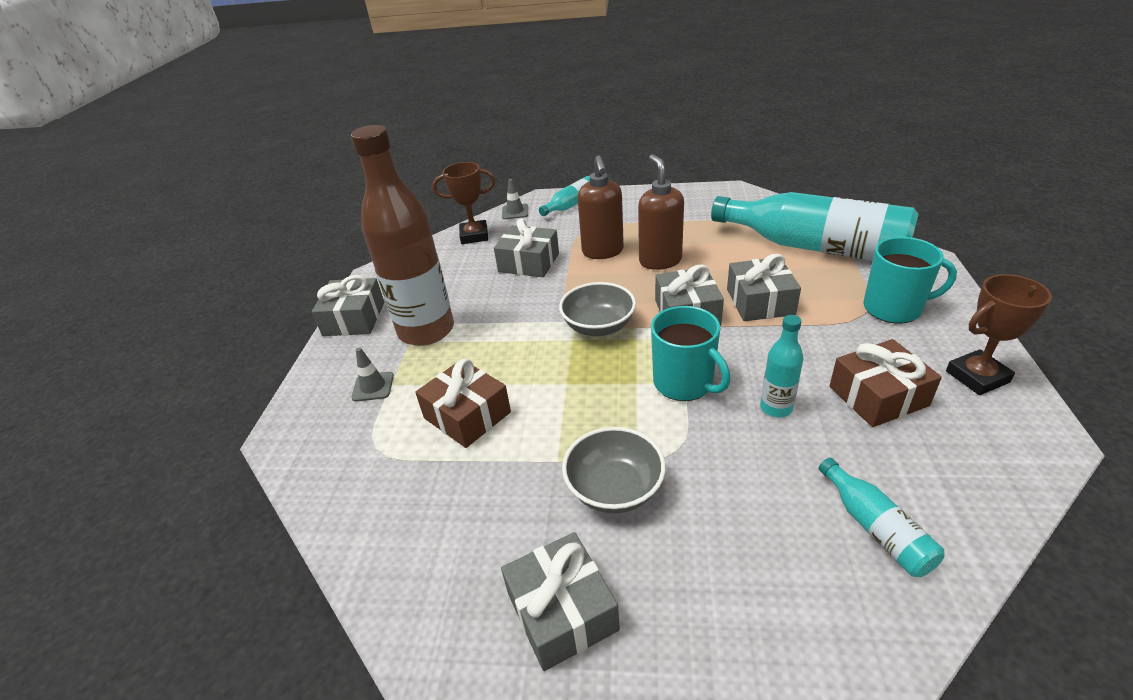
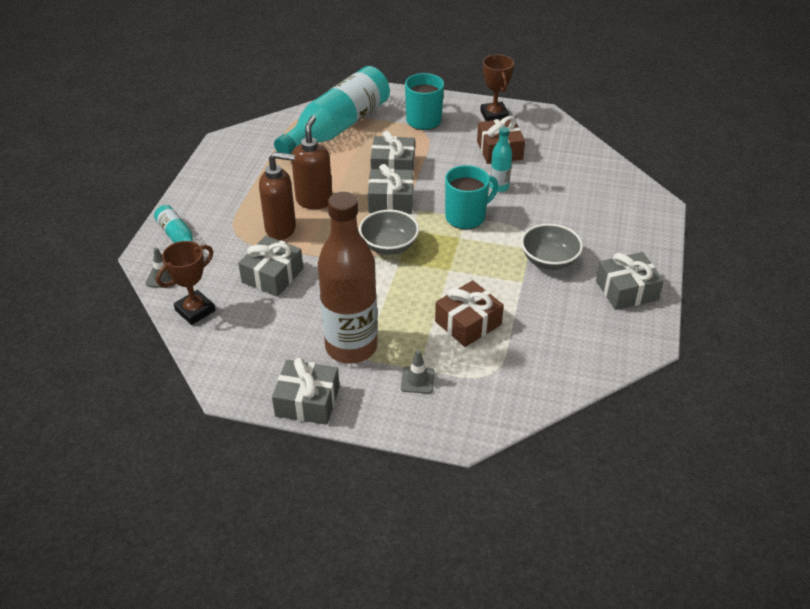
camera: 85 degrees left, 5 degrees up
brown trophy [432,162,495,244] -> brown trophy turned 45 degrees clockwise [156,241,215,325]
brown soap dispenser [638,154,684,270] -> brown soap dispenser turned 105 degrees clockwise [292,116,332,209]
turquoise bottle [819,458,944,577] -> none

